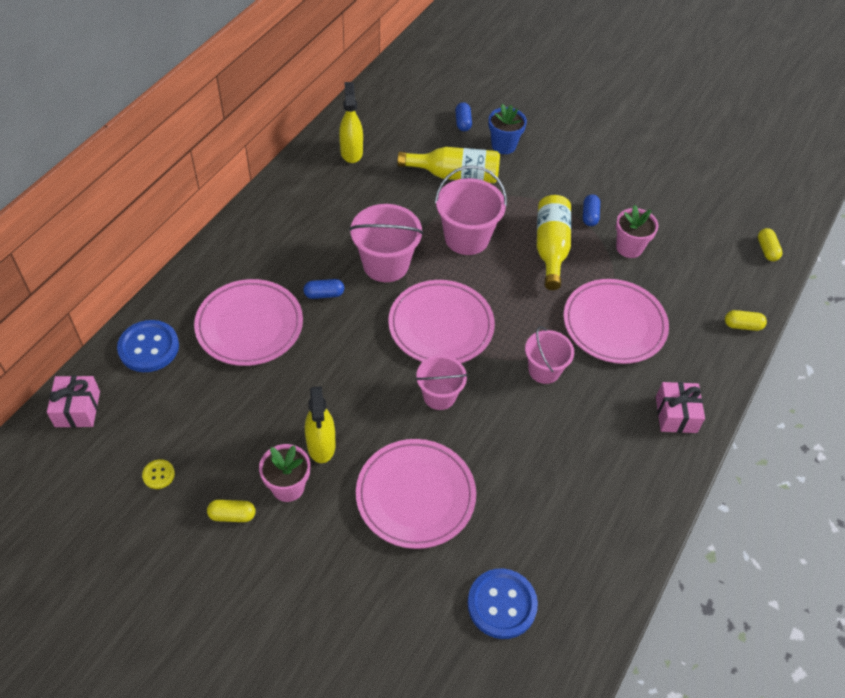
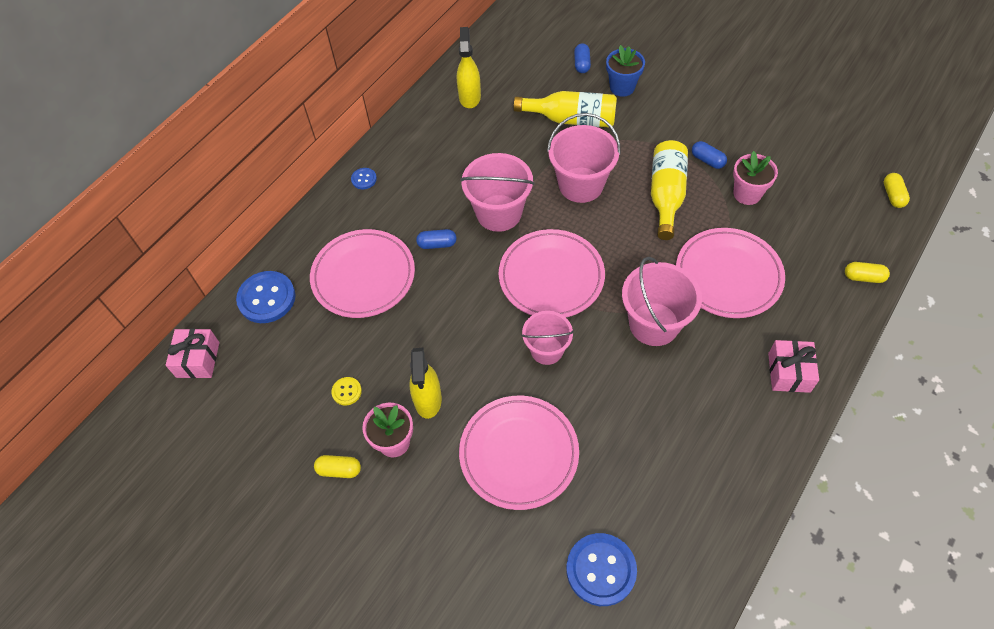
camera: 10 degrees right, 5 degrees up
yellow button [142,459,175,489] -> yellow button moved to [331,377,362,405]
pink bucket [525,326,574,384] -> pink bucket [622,257,702,346], size x1.54
blue capsule [583,194,600,226] -> blue capsule turned 60 degrees counterclockwise [692,141,727,169]
none -> blue button [351,168,377,189]

